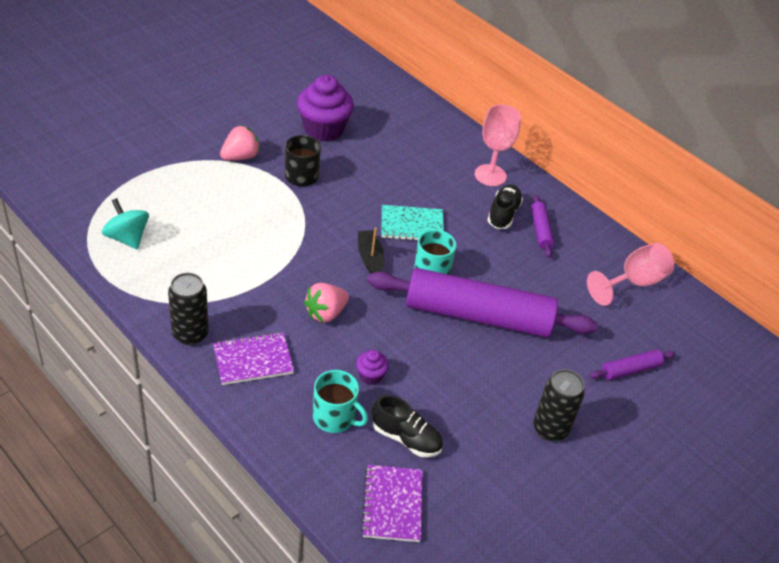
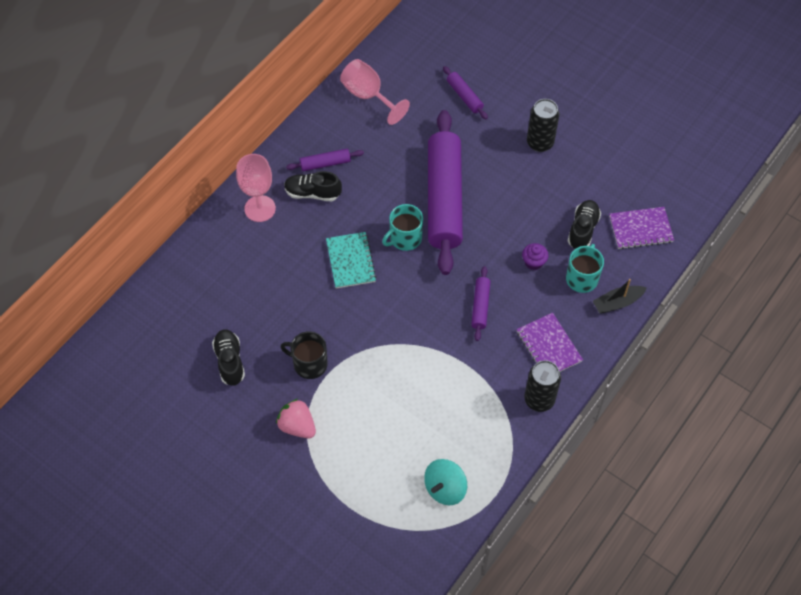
camera: 95 degrees left, 15 degrees up
purple cupcake [297,75,354,142] -> black shoe [212,329,245,386]
pink strawberry [304,283,349,323] -> purple rolling pin [471,266,491,341]
black boat [358,228,384,273] -> black boat moved to [593,279,647,314]

